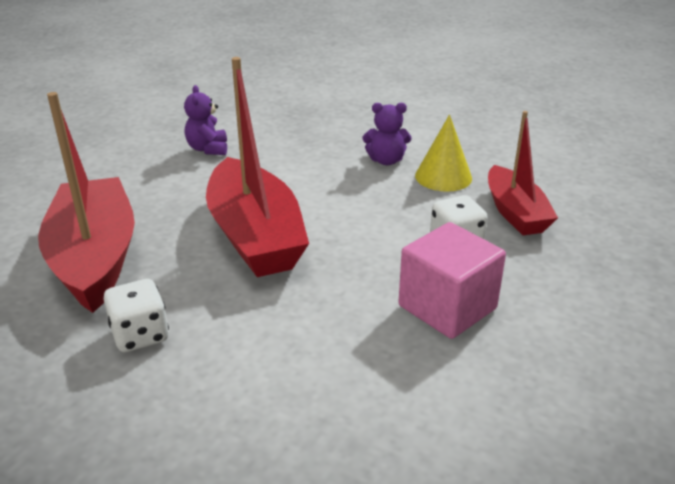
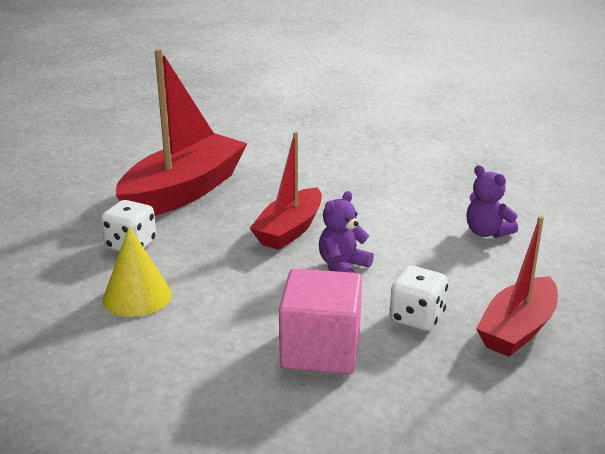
camera: 50 degrees right, 5 degrees down
purple teddy bear [184,85,227,155] -> purple teddy bear moved to [319,191,374,273]
red boat [206,57,309,277] -> red boat [250,132,322,250], size x0.62
yellow cone [415,115,472,192] -> yellow cone moved to [103,226,172,317]

